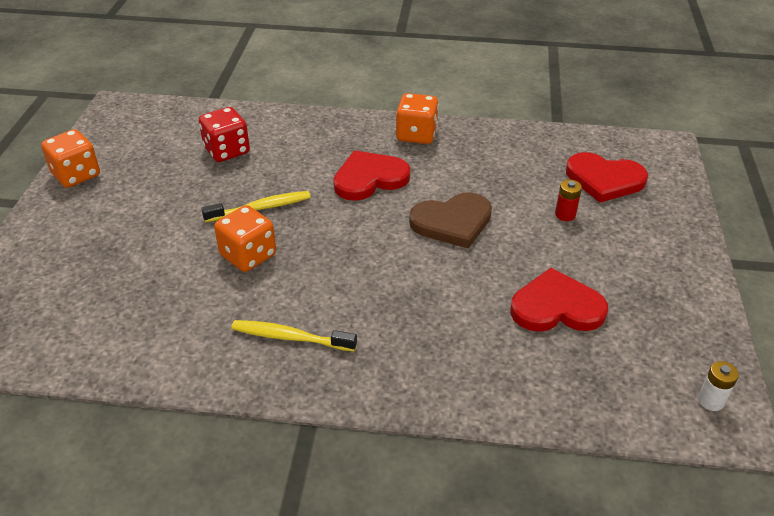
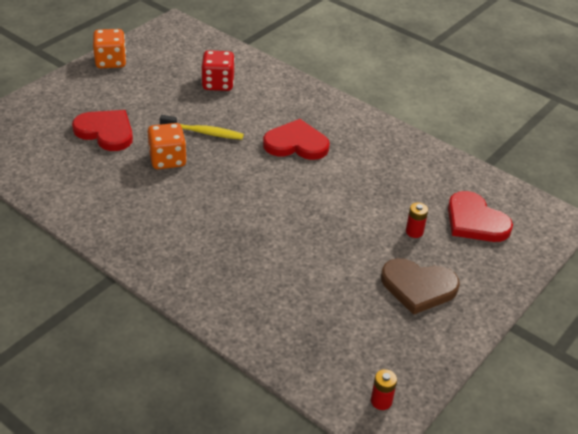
camera: 30 degrees right, 0 degrees up
yellow toothbrush [231,320,357,351] -> none
orange dice [396,93,439,144] -> none
brown heart [409,192,492,249] -> brown heart moved to [381,258,460,315]
red heart [510,268,608,332] -> red heart moved to [72,110,133,151]
white battery [698,361,739,411] -> red battery [371,369,397,410]

